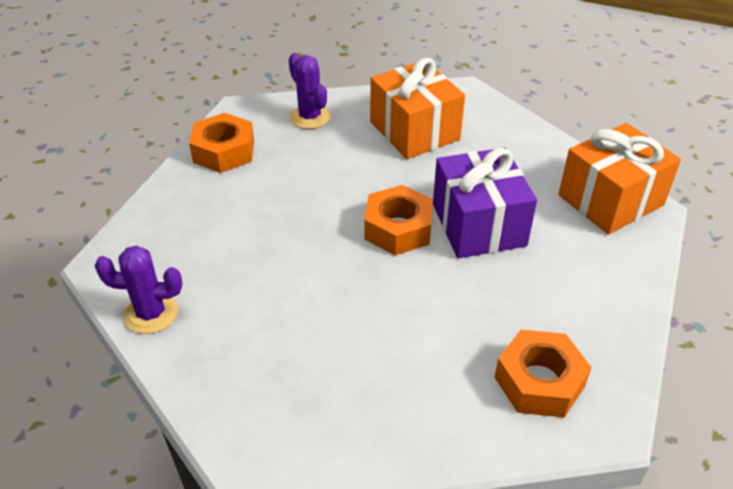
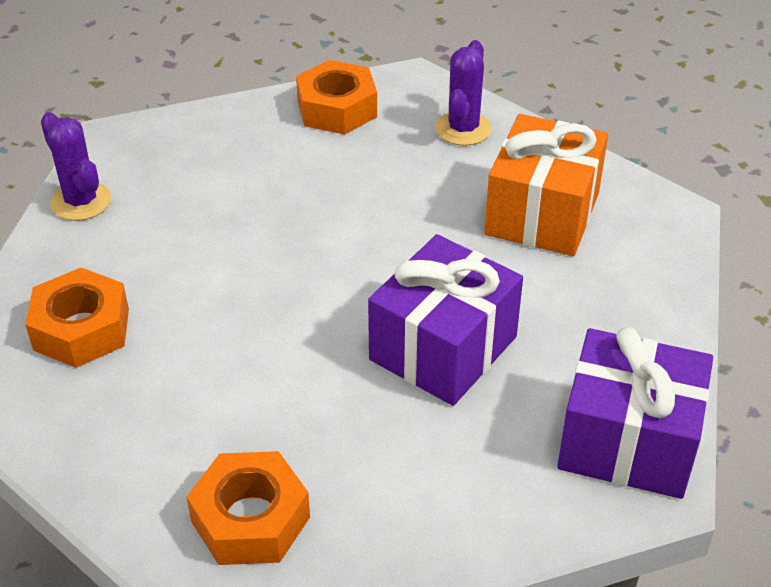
camera: 50 degrees right, 0 degrees up
orange nut [364,185,433,255] -> orange nut moved to [25,268,129,368]
orange gift [558,123,681,235] -> purple gift [557,327,713,499]

